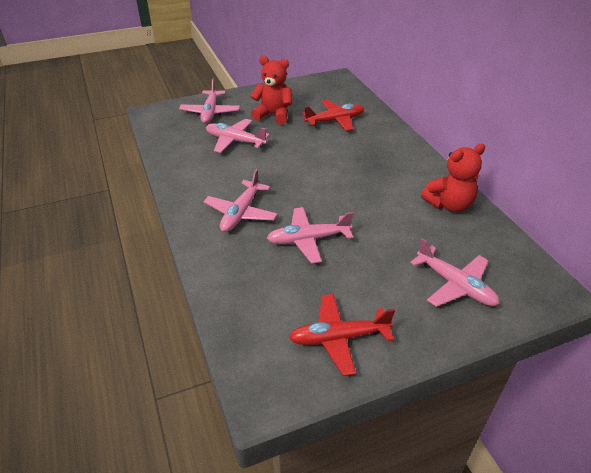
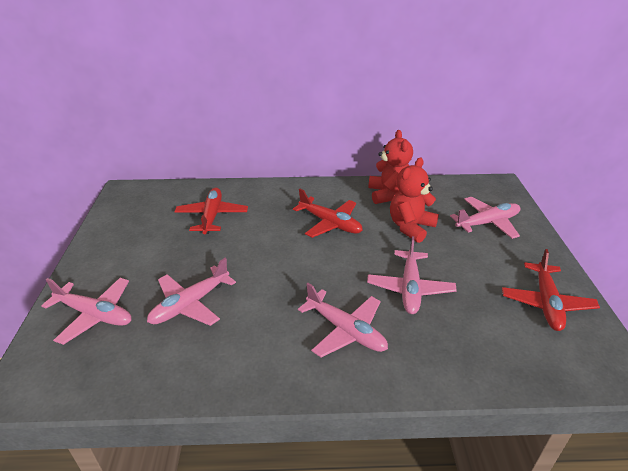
camera: 70 degrees left, 5 degrees down
red teddy bear [250,56,292,124] -> red teddy bear moved to [390,157,439,243]
none -> red plane [293,189,363,238]

